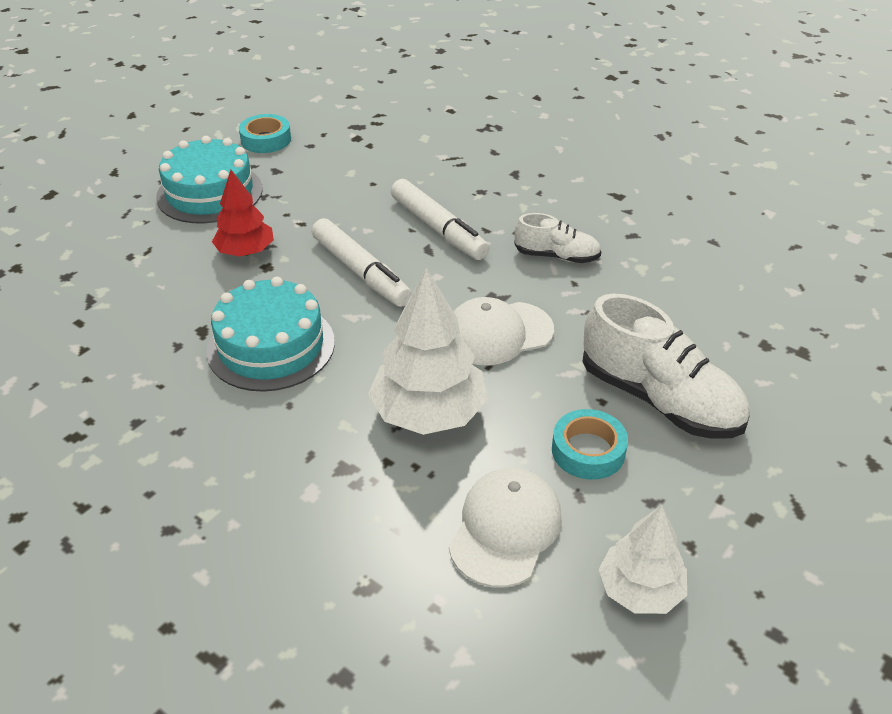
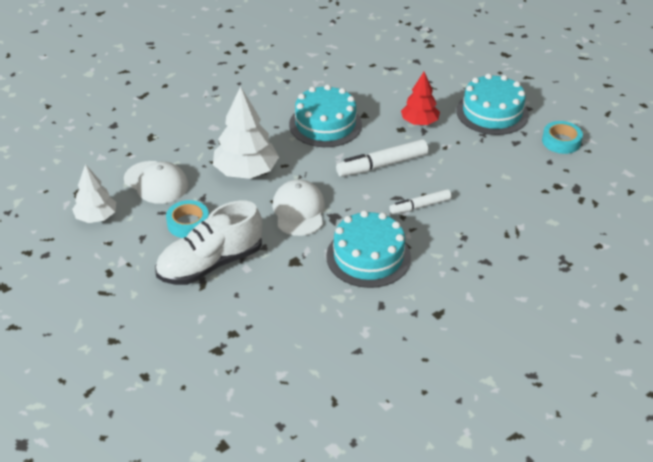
camera: 105 degrees right, 0 degrees up
white marker [391,179,489,260] -> white marker [389,189,451,214], size x0.64
white shoe [514,213,601,263] -> turquoise cake [326,210,411,288]

